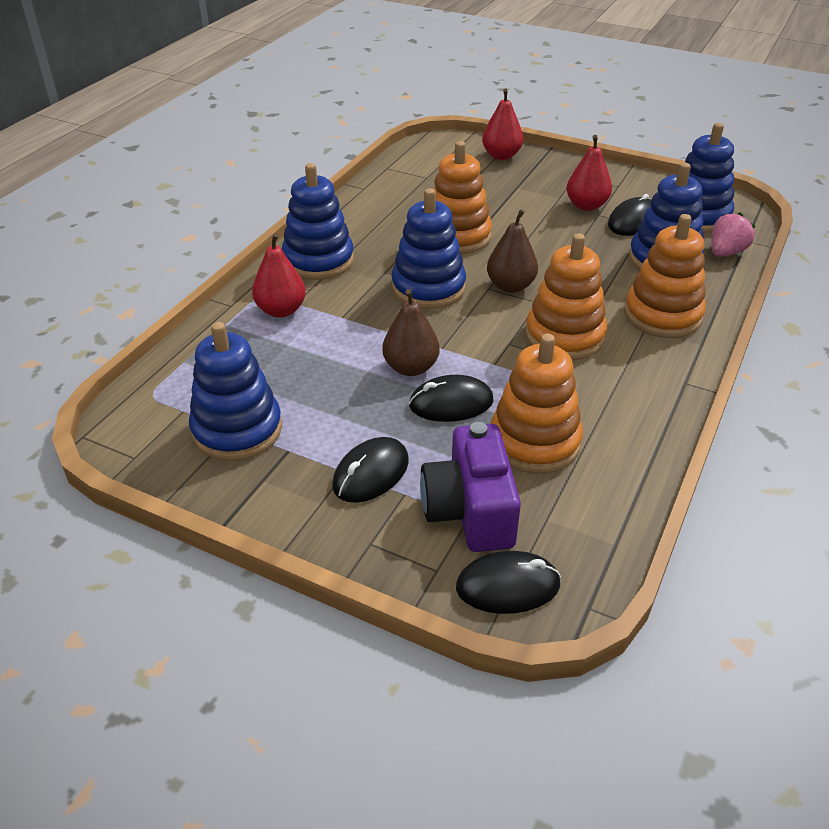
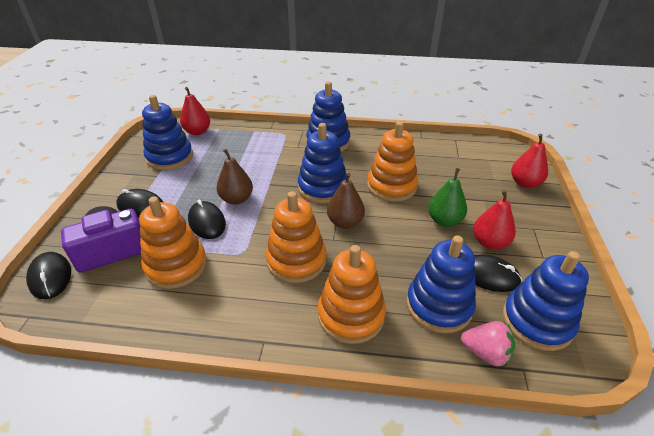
camera: 70 degrees right, 0 degrees up
red pear [252,233,306,318] -> red pear moved to [180,87,210,135]
none -> green pear [428,168,467,227]

